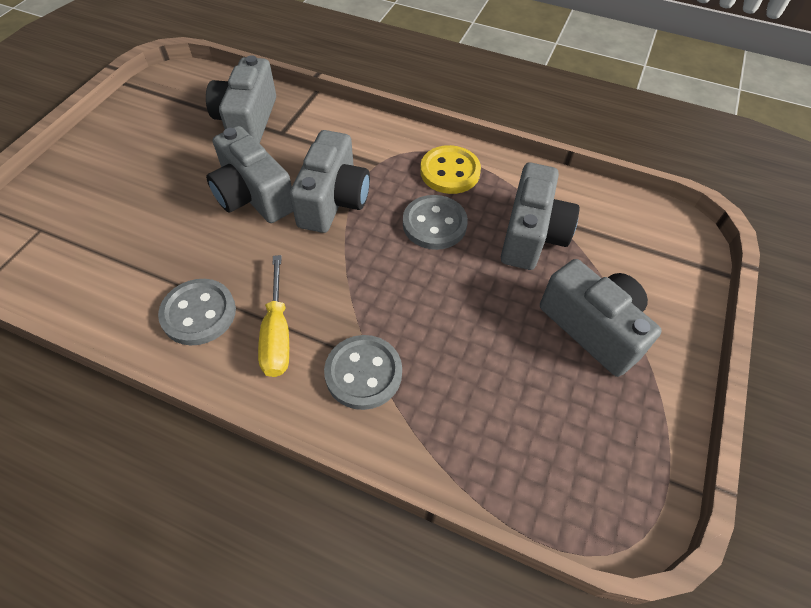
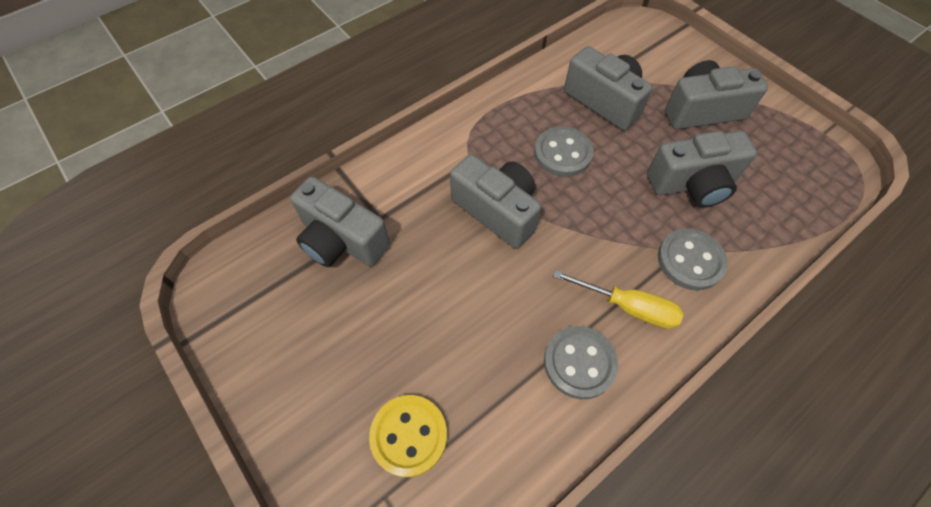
camera: 60 degrees left, 5 degrees up
grey camera [206,126,293,223] -> grey camera moved to [647,131,757,208]
yellow button [420,145,481,194] -> yellow button moved to [369,395,447,477]

